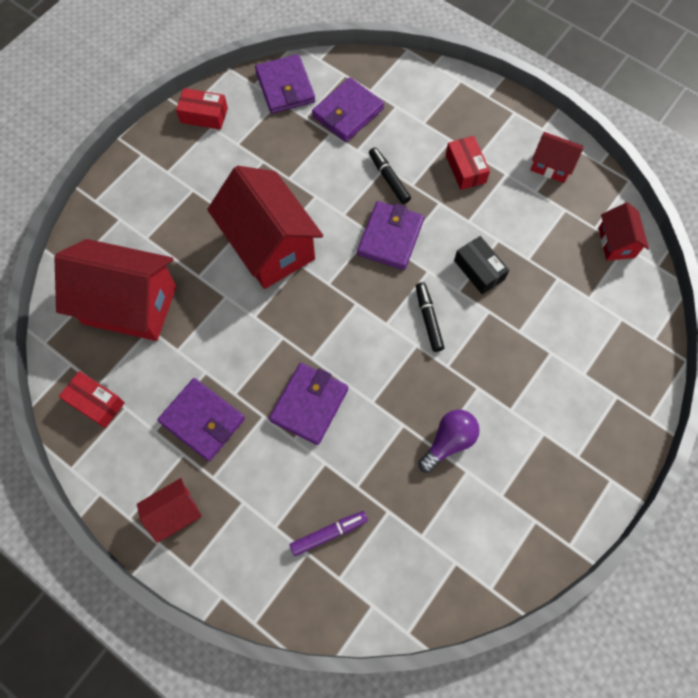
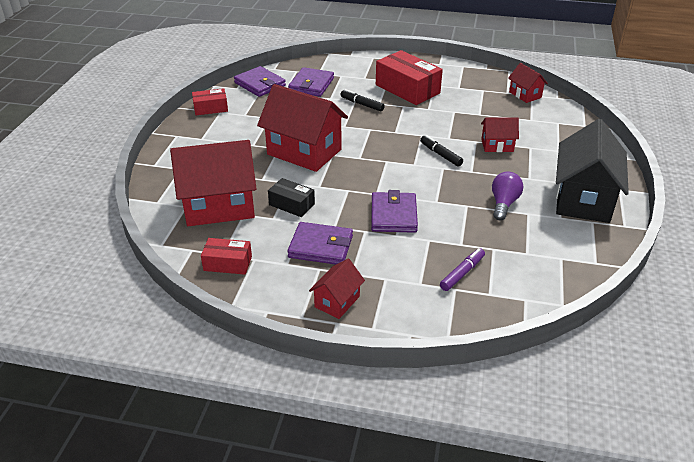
camera: 25 degrees left, 30 degrees down
purple wallet [357,201,424,270] -> none
red box [446,136,490,190] -> red box [376,50,443,105], size x1.82
black box [454,236,509,294] -> black box moved to [268,178,315,217]
red house [530,132,583,183] -> red house moved to [481,117,519,152]
none -> black house [556,119,629,223]

